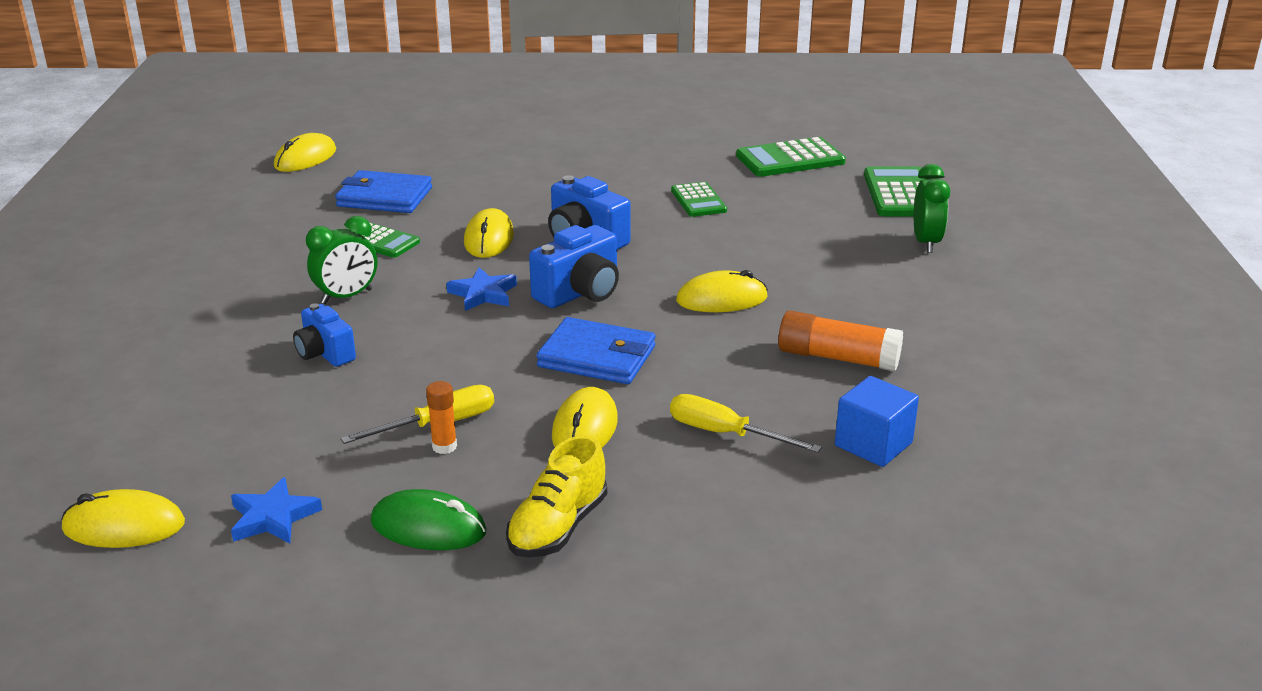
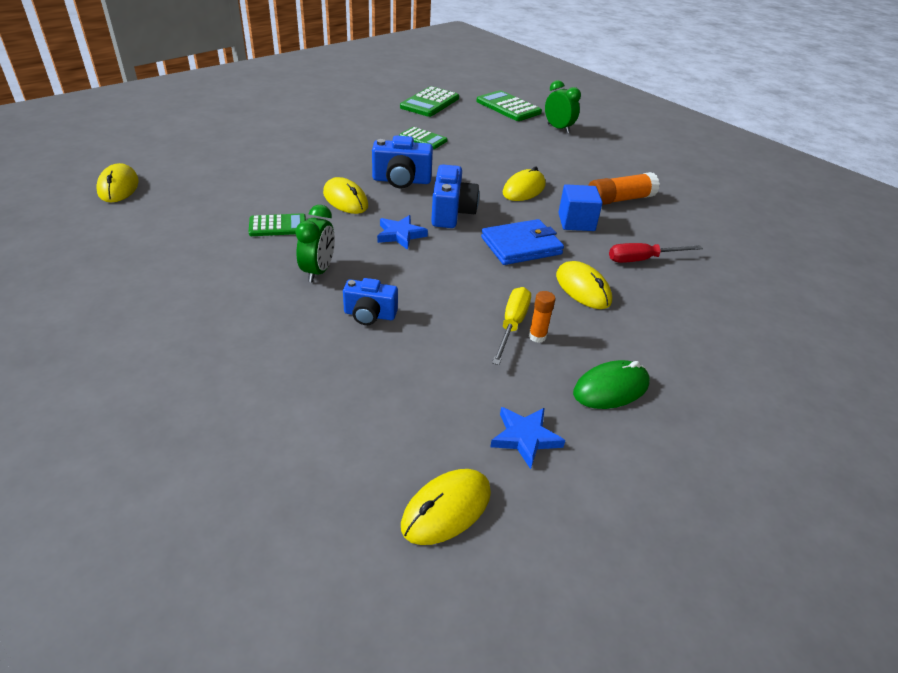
camera: 45 degrees left, 10 degrees up
blue wallet [335,170,432,213] -> none
yellow shoe [506,435,607,558] -> none
yellow screwdriver [670,394,822,453] -> red screwdriver [609,243,703,263]
blue cube [835,376,919,467] -> blue cube moved to [558,184,603,231]

